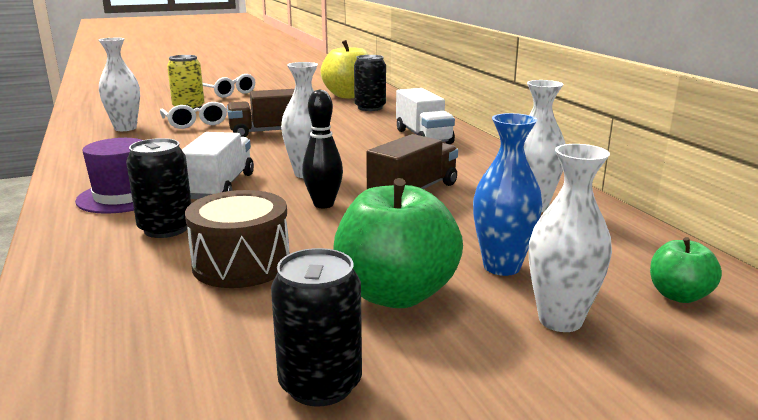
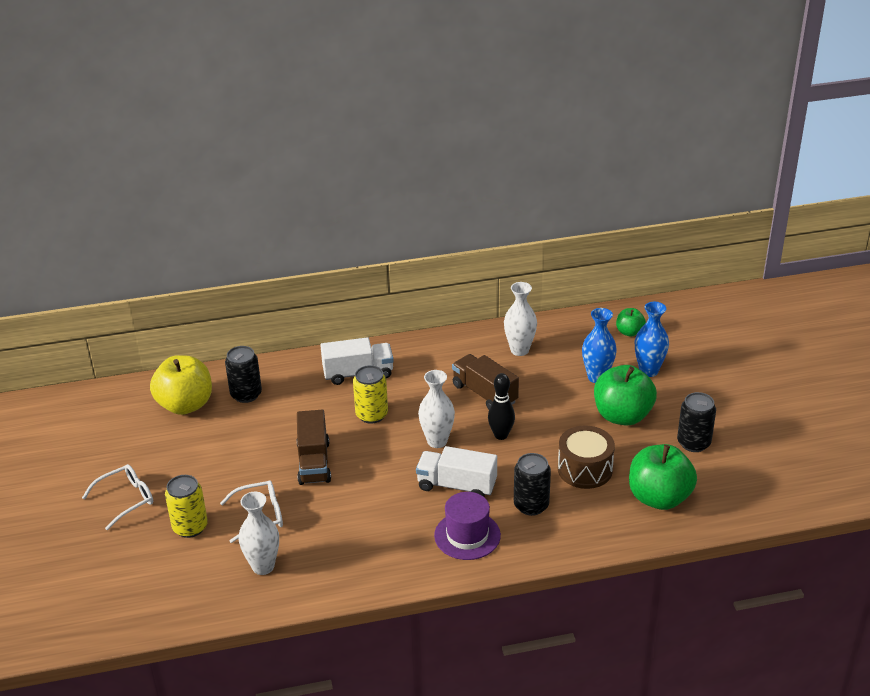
camera: 80 degrees left, 15 degrees up
white vase [529,144,612,332] -> blue vase [635,302,669,377]
none -> yellow can [353,365,388,424]
none -> green apple [629,444,697,510]

